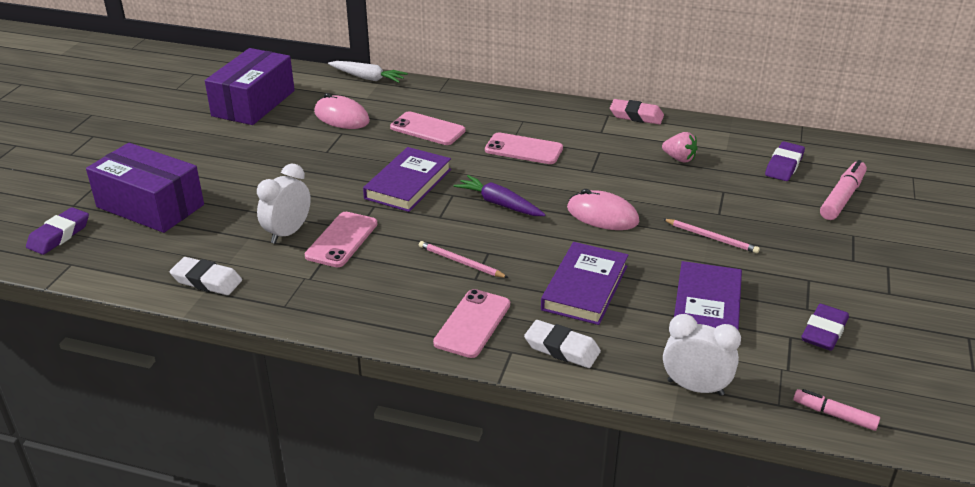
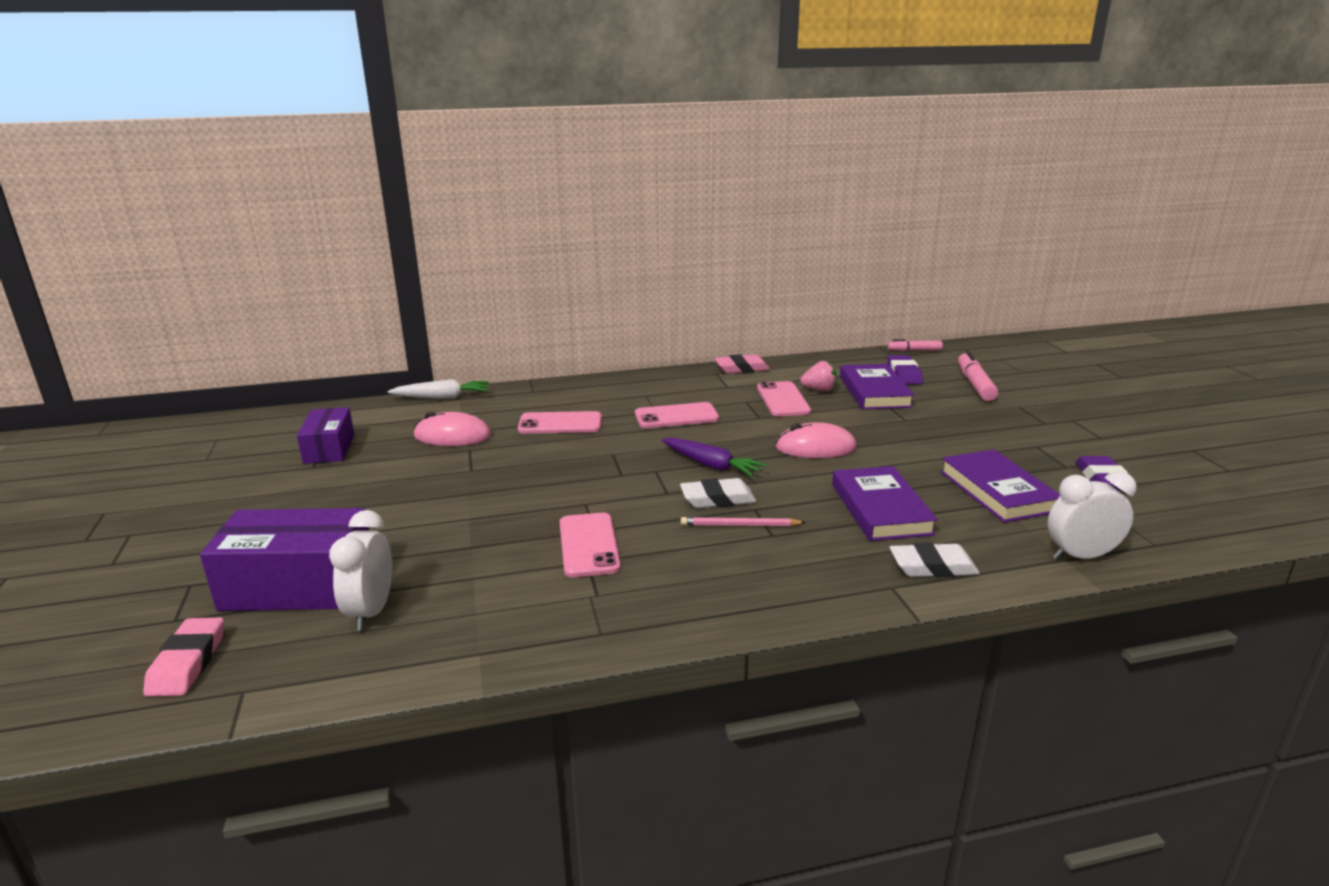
camera: 30 degrees left, 10 degrees down
purple eraser [26,207,89,255] -> pink eraser [143,617,224,697]
white eraser [170,257,242,295] -> white eraser moved to [680,478,756,508]
purple box [205,48,295,125] -> purple box [297,407,354,464], size x0.62
white clock [257,164,311,244] -> white clock moved to [329,510,392,631]
purple book [363,147,451,212] -> purple book moved to [840,364,914,410]
pink phone [433,289,510,358] -> pink phone moved to [757,381,811,416]
purple carrot [453,175,546,216] -> purple carrot turned 150 degrees counterclockwise [662,438,767,477]
pink pencil [663,219,760,254] -> none
pink marker [793,389,880,431] -> pink marker moved to [888,339,943,351]

